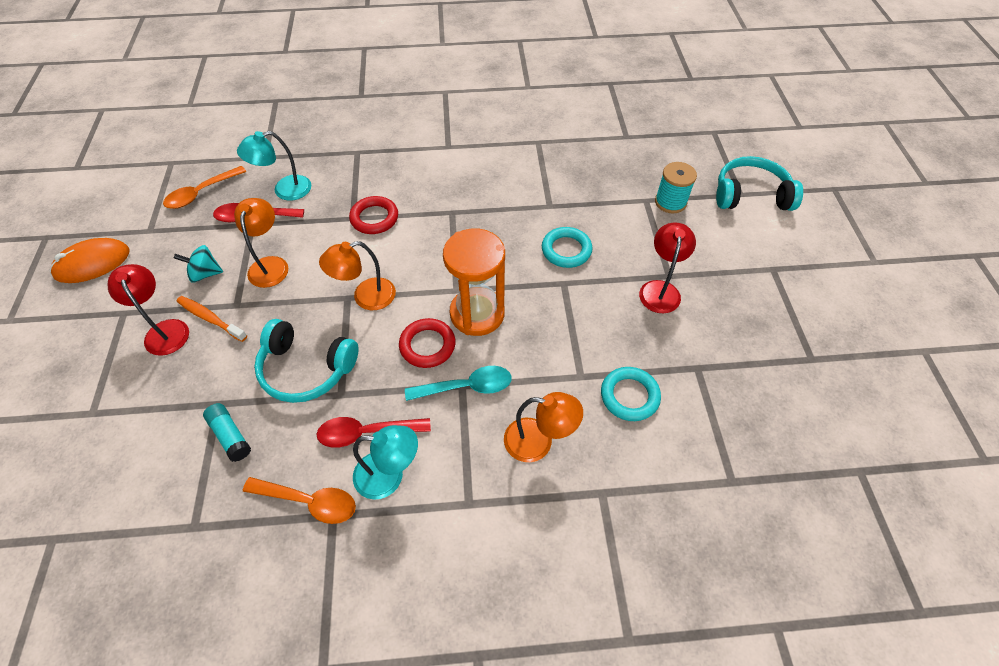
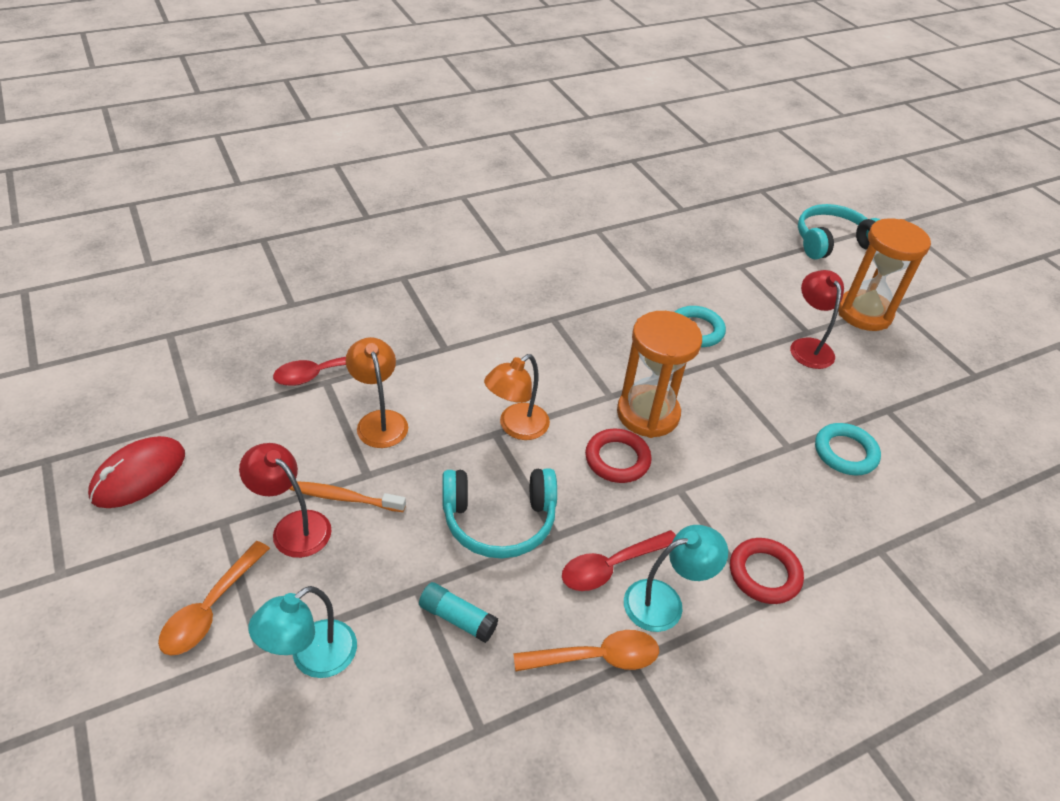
camera: 25 degrees left, 10 degrees down
orange mouse [50,238,129,283] -> red mouse [88,436,185,508]
orange spoon [163,166,247,209] -> orange spoon moved to [158,541,270,656]
turquoise spinning top [174,245,223,282] -> none
turquoise lamp [237,131,311,201] -> turquoise lamp moved to [248,586,357,678]
red ring [349,196,398,234] -> red ring moved to [730,538,804,604]
turquoise spoon [405,366,512,401] -> none
orange lamp [504,392,583,462] -> none
turquoise spool [655,162,697,214] -> none
none -> orange hourglass [838,218,931,331]

